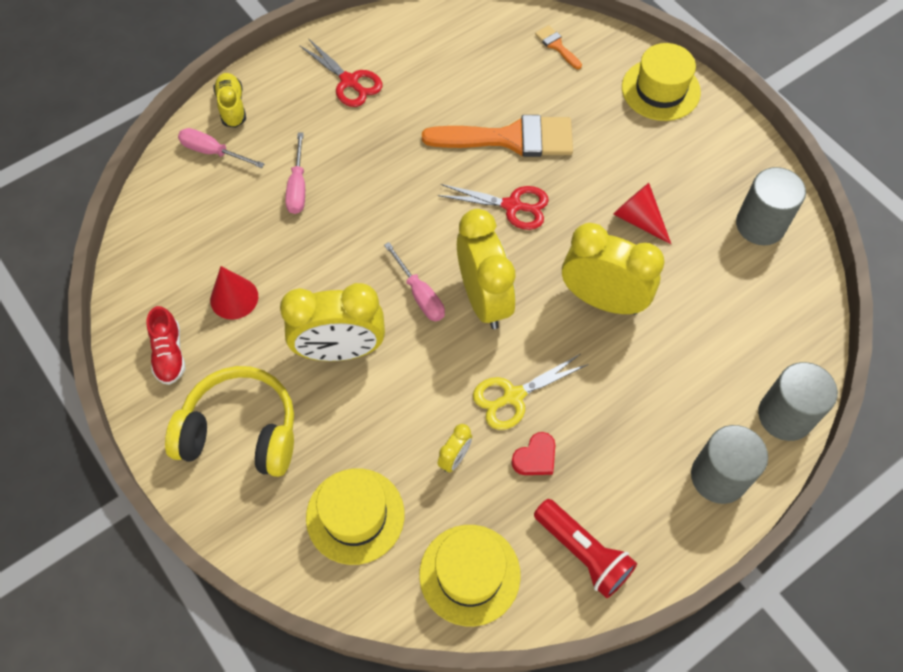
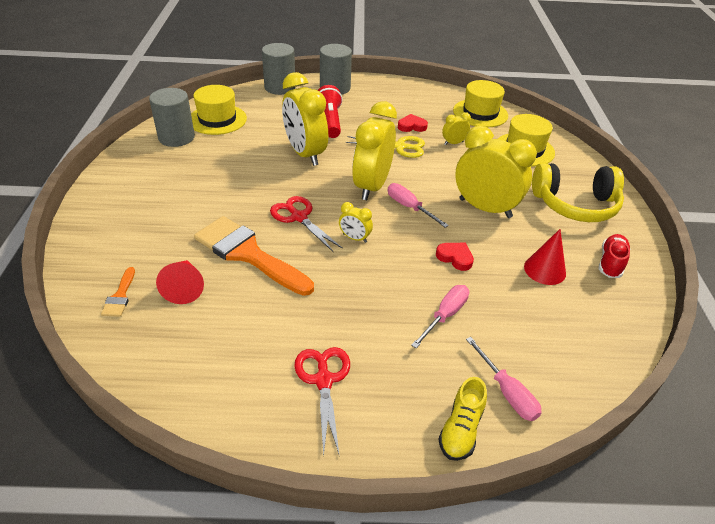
camera: 145 degrees left, 20 degrees down
yellow headphones [165,366,294,477] -> yellow headphones turned 45 degrees counterclockwise [532,163,624,222]
pink screwdriver [384,242,445,322] -> pink screwdriver turned 45 degrees counterclockwise [388,183,449,228]
red flashlight [534,499,637,598] -> red flashlight moved to [318,85,343,138]
red cone [613,183,671,244] -> red cone moved to [156,260,204,304]
yellow hat [622,43,701,121] -> yellow hat moved to [191,85,247,135]
none -> yellow clock [339,202,373,243]
none -> red heart [436,243,474,271]

